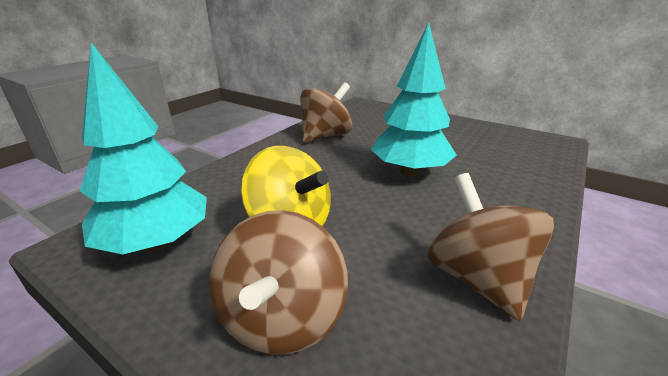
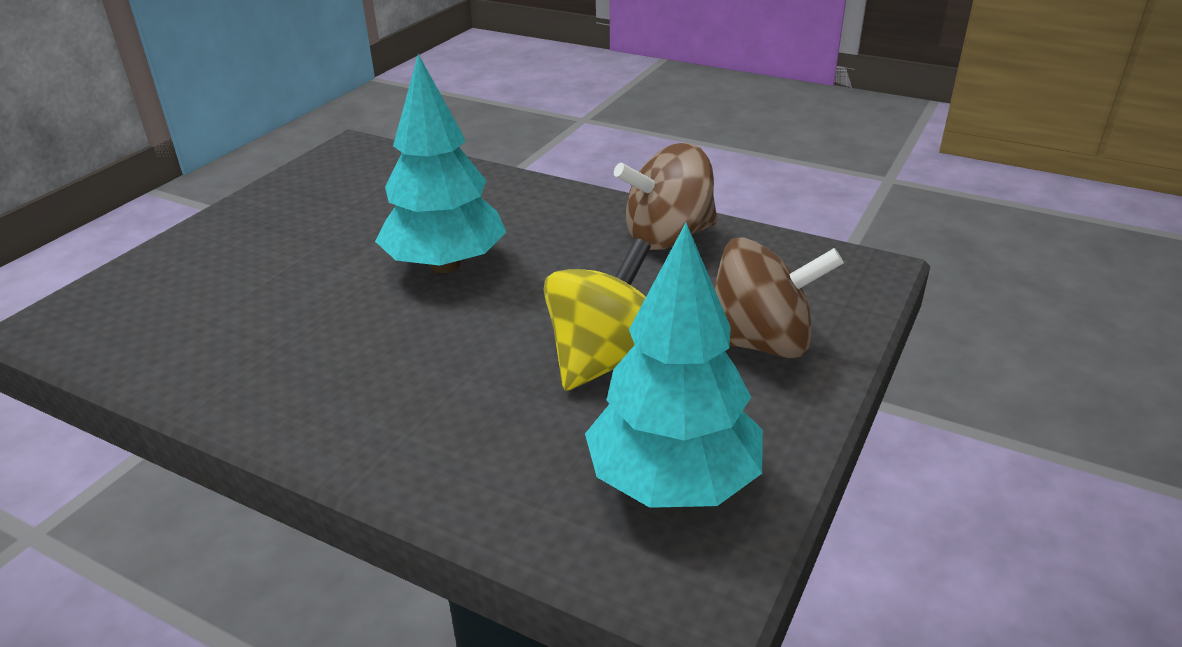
camera: 95 degrees left, 5 degrees up
brown spinning top [300,82,353,143] -> none

